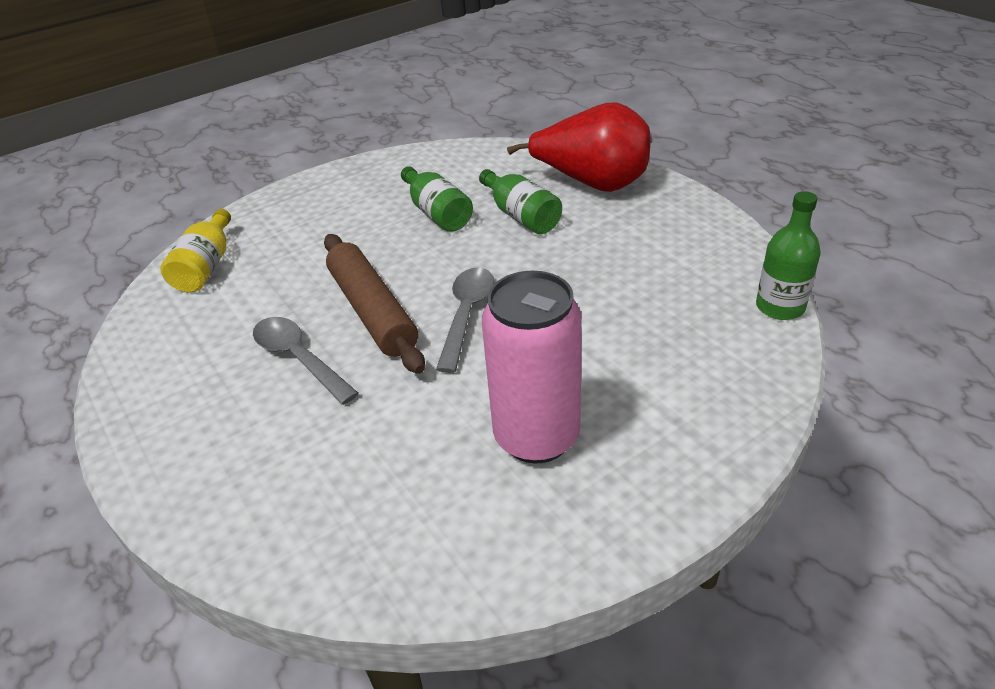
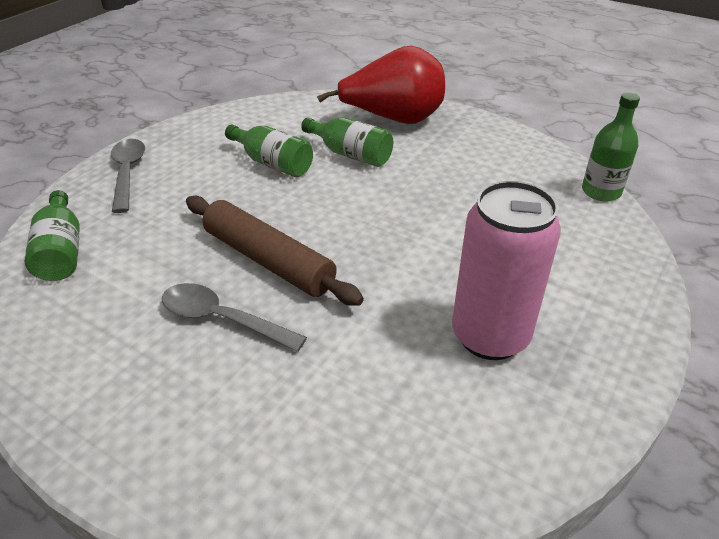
camera: 25 degrees left, 0 degrees up
yellow bottle [161,209,231,292] -> green bottle [25,190,80,281]
grey spoon [436,267,494,373] -> grey spoon moved to [111,139,145,213]

